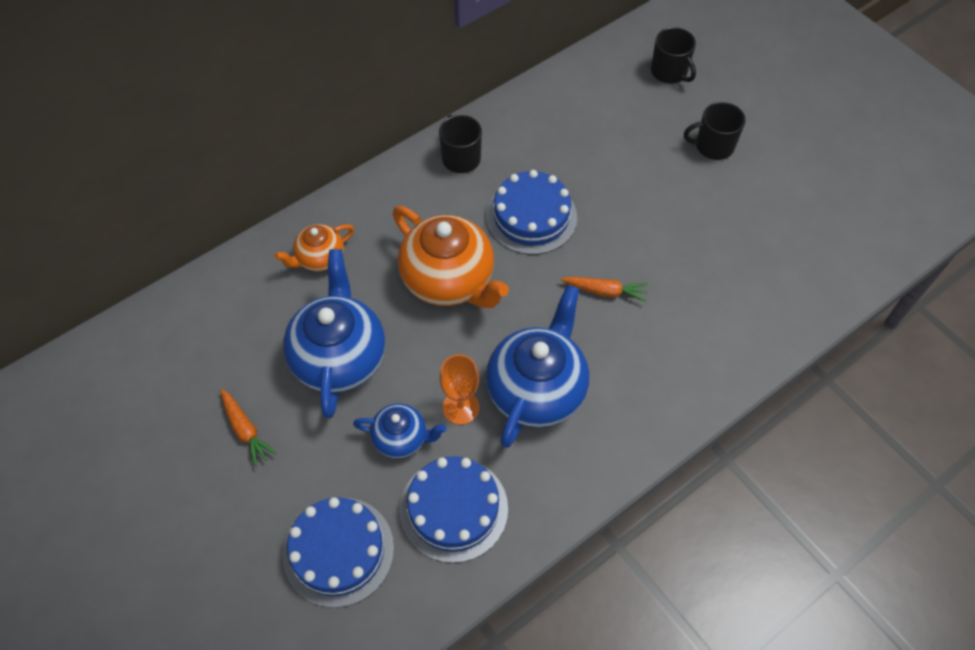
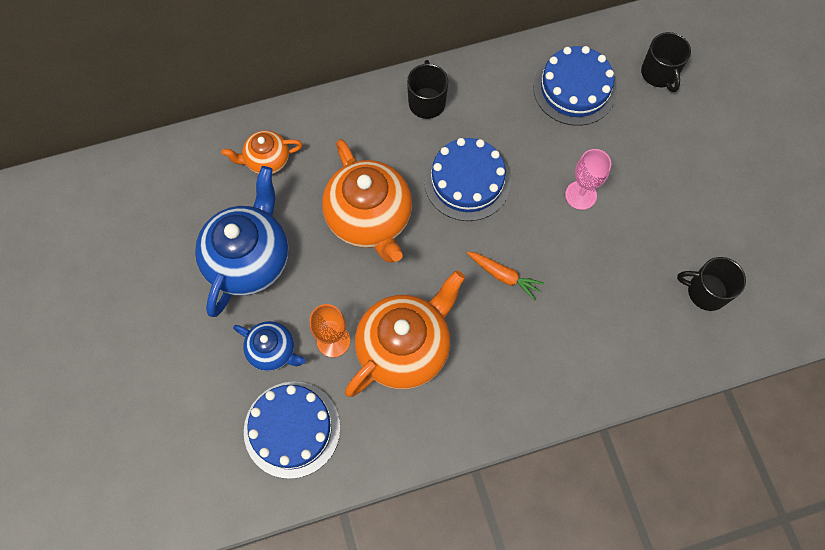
camera: 20 degrees right, 10 degrees up
orange carrot [220,389,277,467] -> none
blue cake [283,497,394,608] -> blue cake moved to [533,46,617,126]
blue teapot [486,285,589,448] -> orange teapot [345,270,465,397]
black mug [684,102,746,160] -> black mug moved to [677,257,746,311]
none -> pink goblet [565,149,611,210]

